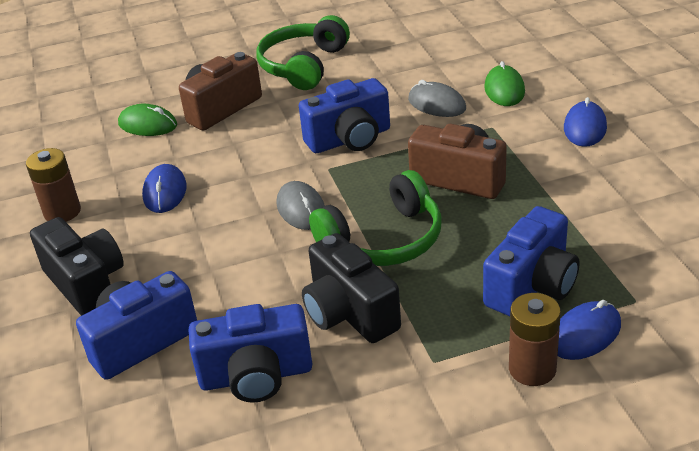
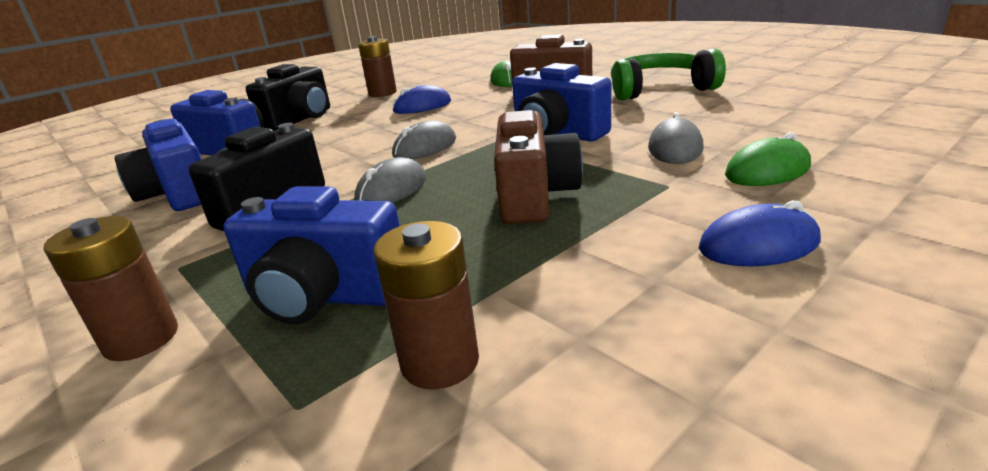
camera: 65 degrees right, 10 degrees down
green headphones [309,170,442,266] -> grey mouse [354,157,426,203]
blue mouse [558,300,621,360] -> none
none -> brown battery [374,221,479,389]

